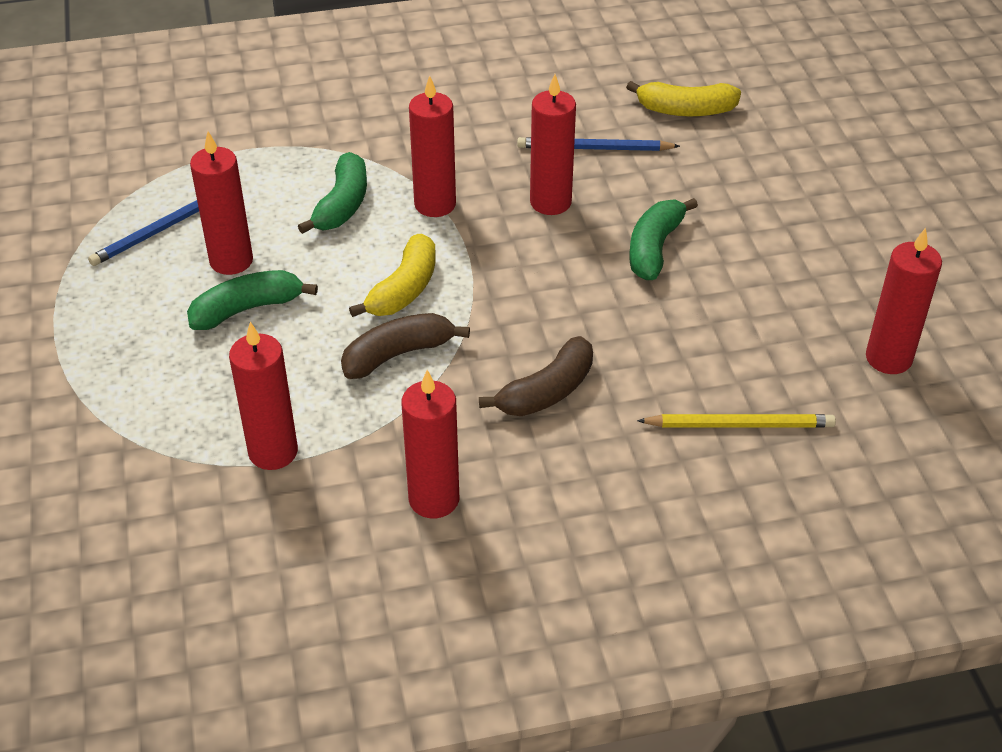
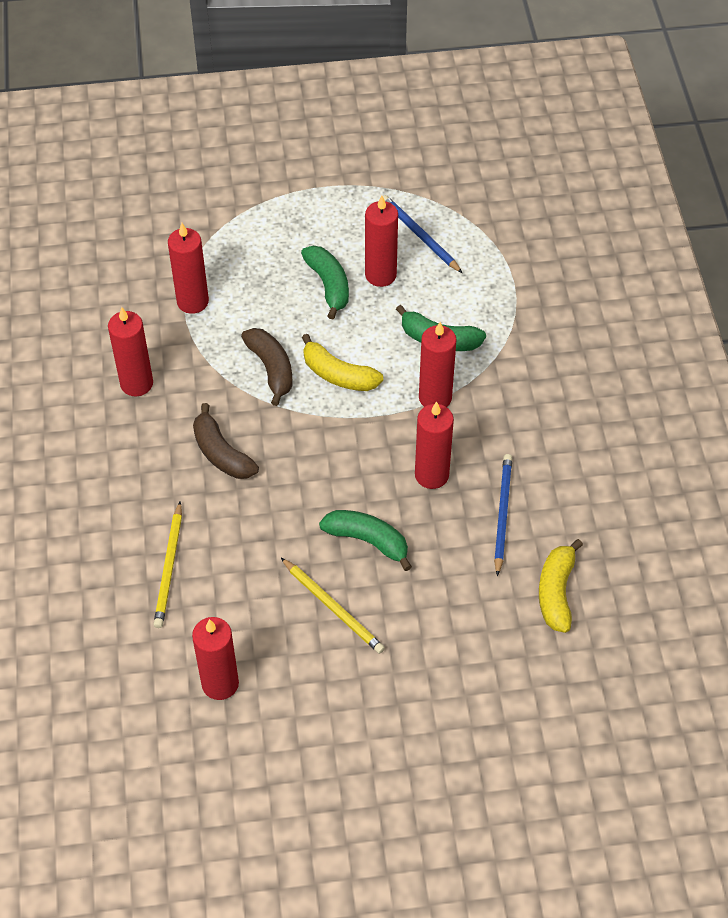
camera: 95 degrees right, 10 degrees up
none -> yellow pencil [281,558,385,654]

